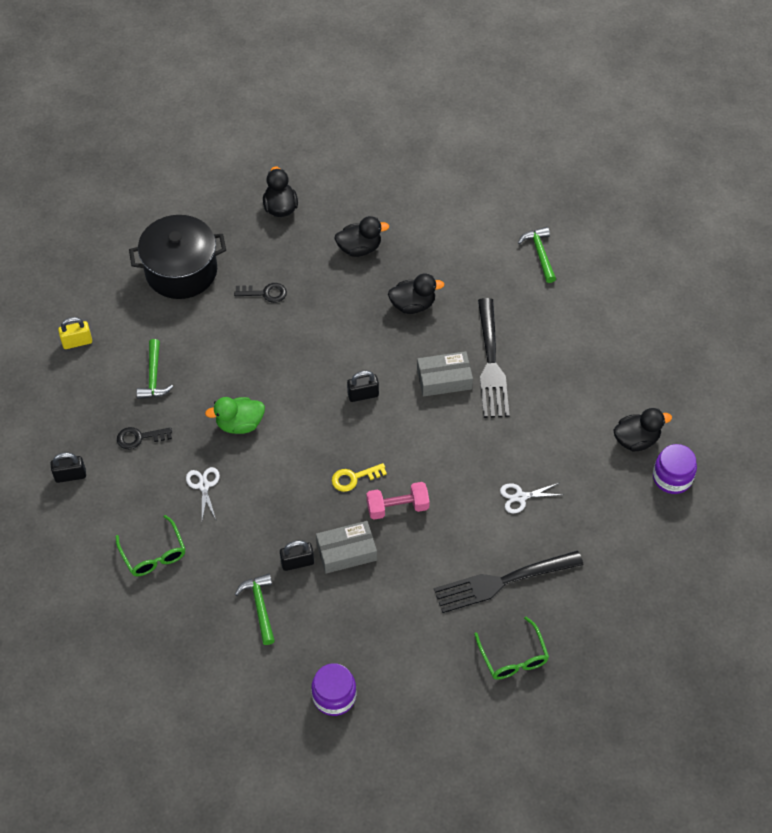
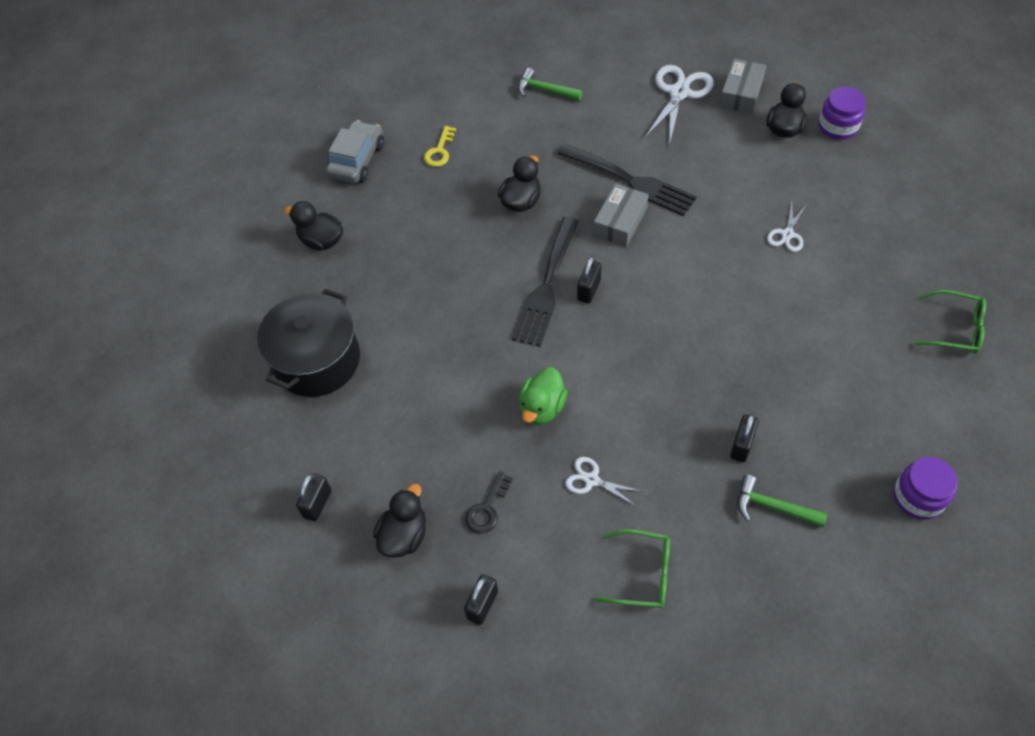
camera: 50 degrees left, 0 degrees up
yellow padlock [58,317,92,349] -> black padlock [296,473,332,521]
green hammer [137,339,173,399] -> none
black key [234,283,287,303] -> none
grey box [316,521,377,573] -> grey box moved to [719,59,766,114]
yellow key [332,463,387,492] -> yellow key moved to [424,126,456,167]
black duck [335,216,389,257] -> black duck moved to [373,484,426,558]
pink dumbbell [366,482,430,520] -> none
black fork [434,551,583,613] -> black fork moved to [512,217,579,347]
none -> grey car [326,120,384,183]
none -> white scissors [644,65,714,145]

